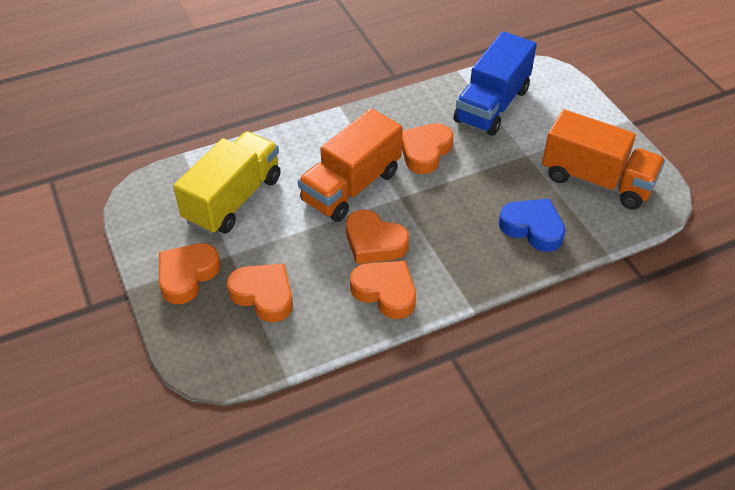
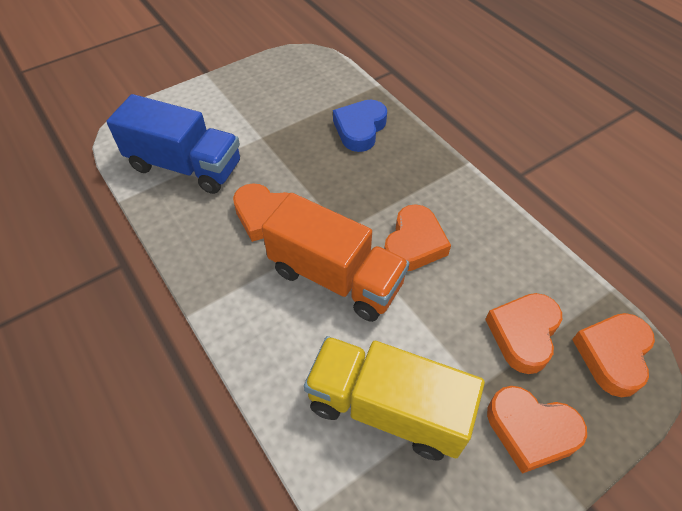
camera: 100 degrees left, 5 degrees up
orange heart [350,261,416,319] -> orange heart moved to [572,313,655,397]
orange truck [542,109,665,209] -> none

